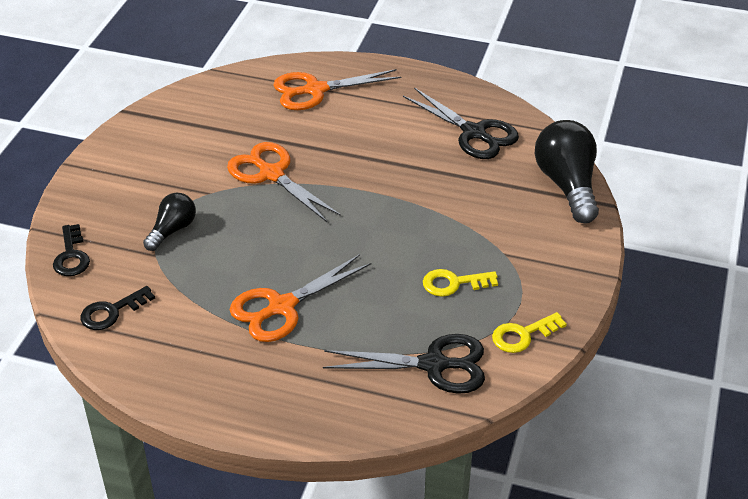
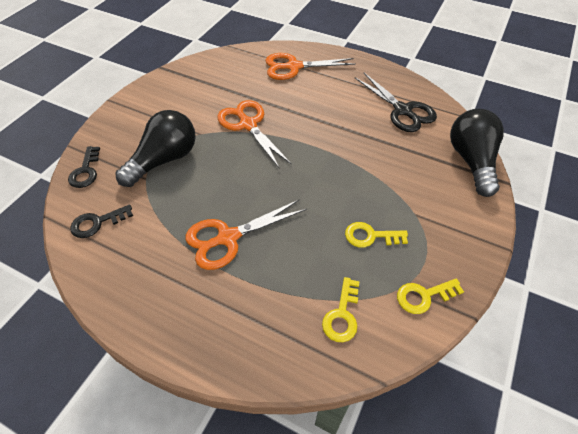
camera: 10 degrees right, 10 degrees up
black light bulb [143,193,196,251] -> black light bulb [115,110,196,187], size x1.74
black scissors [323,334,485,394] -> yellow key [322,277,360,342]

